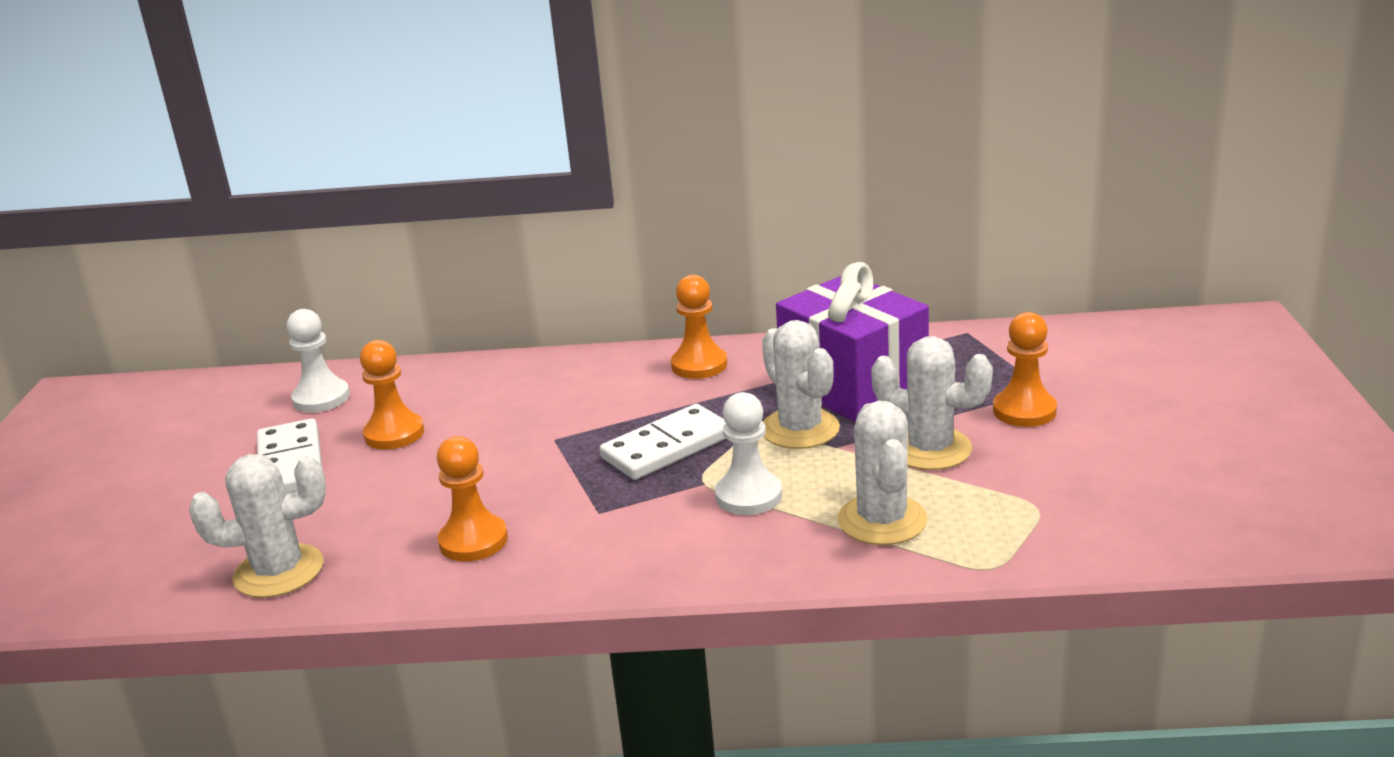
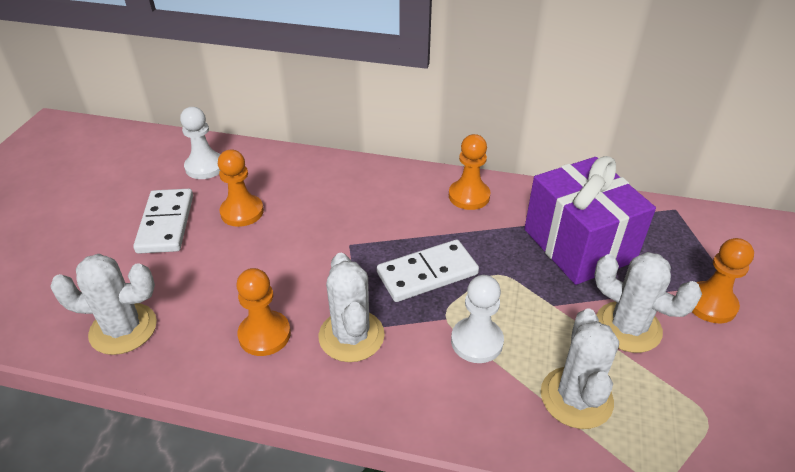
camera: 10 degrees right, 15 degrees up
white cactus [762,320,840,449] -> white cactus moved to [319,253,385,362]

